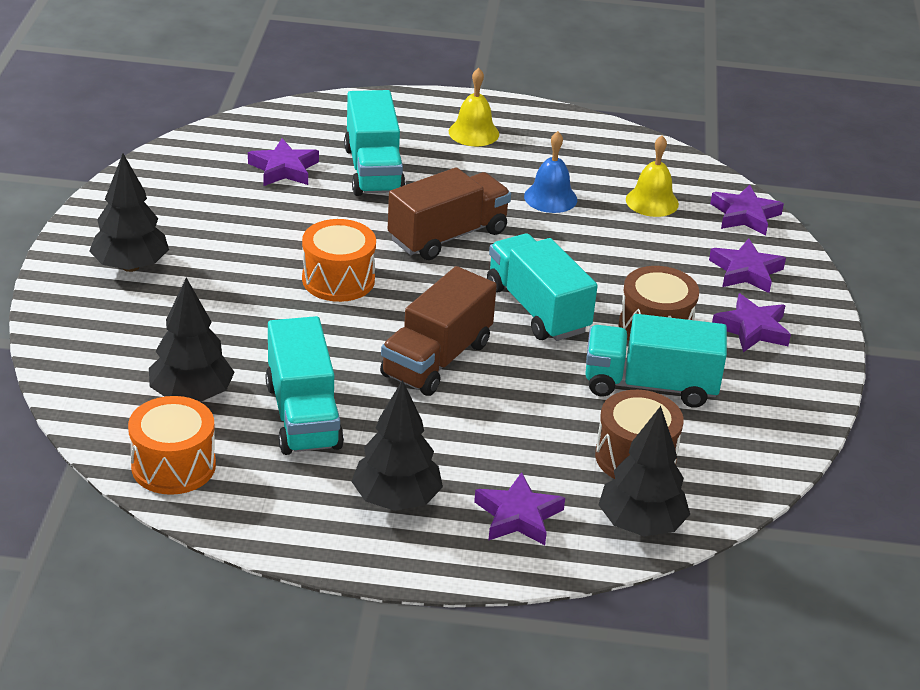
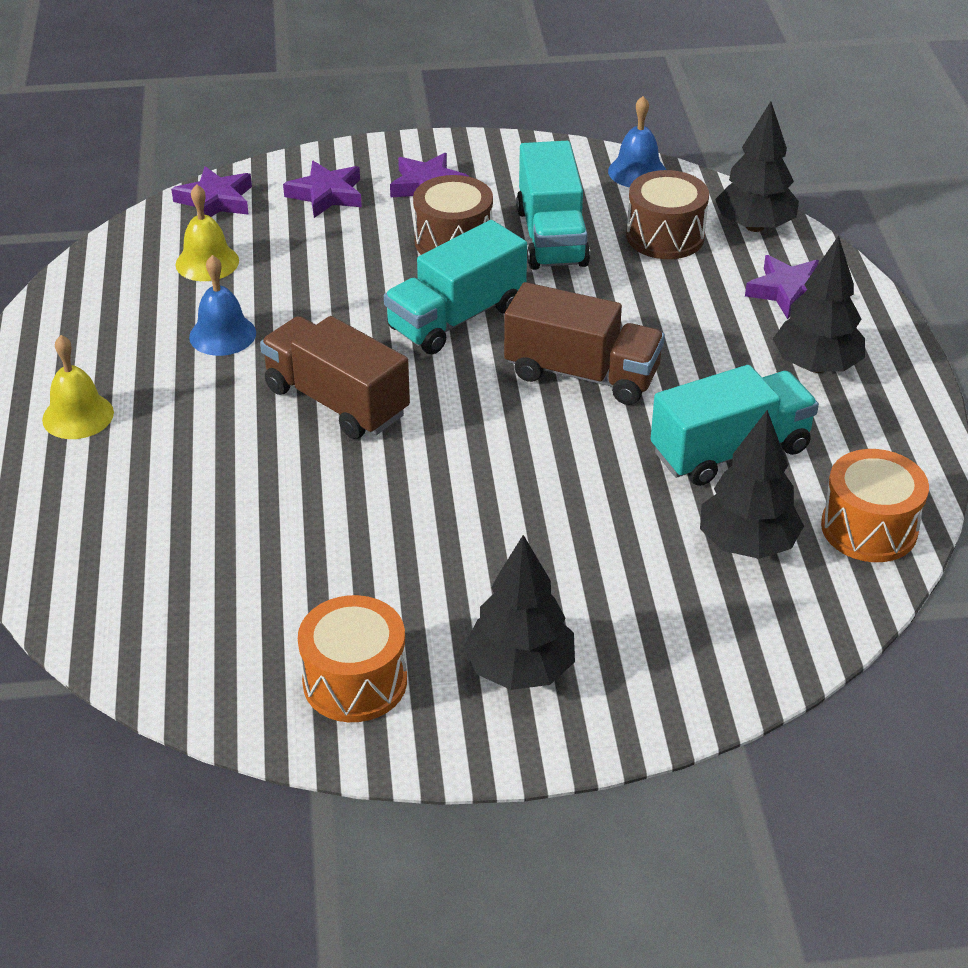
camera: 100 degrees left, 5 degrees up
purple star [248,138,319,186] -> none
orange drum [302,219,376,302] -> orange drum moved to [298,595,407,722]
turquoise truck [344,90,406,196] -> none
none -> blue bell [608,96,666,187]

